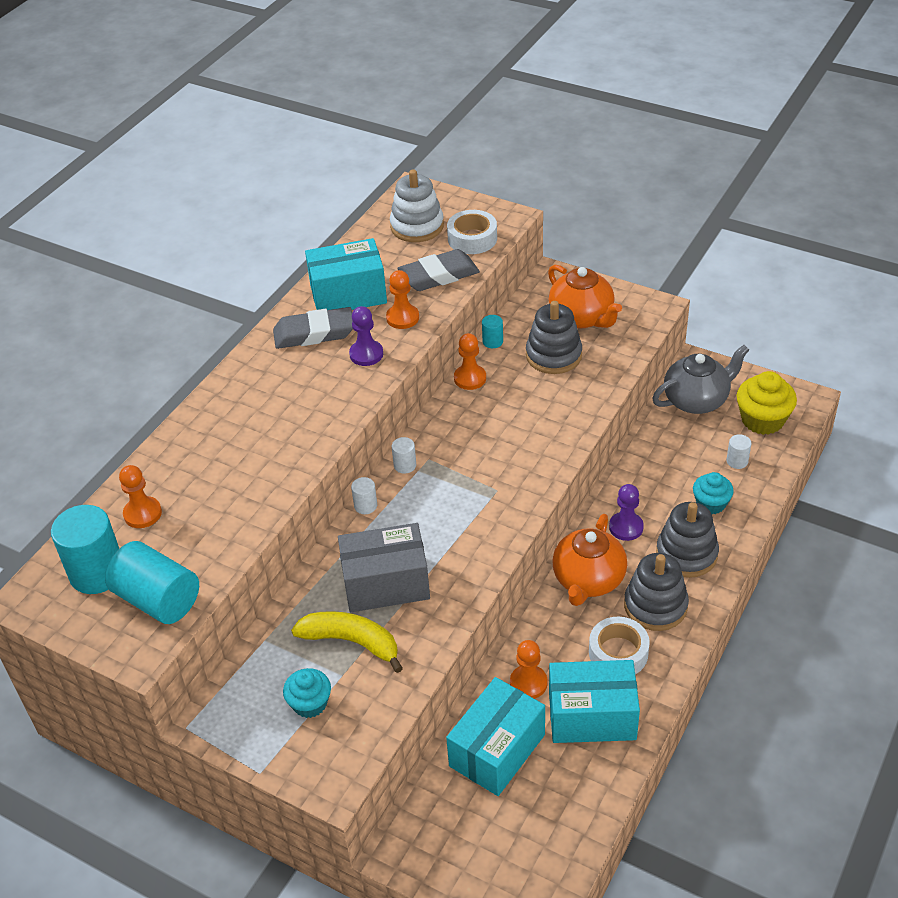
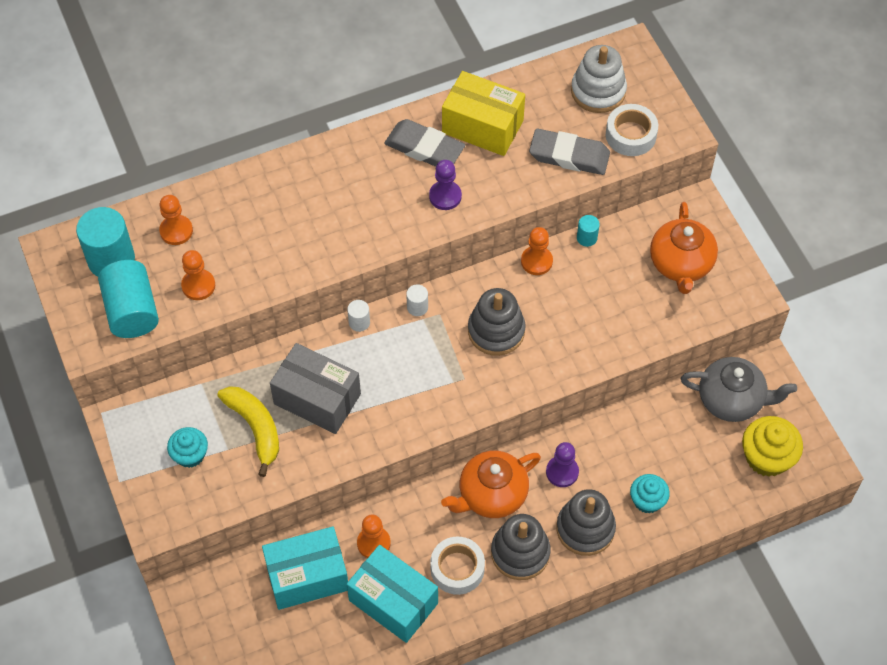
camera: 35 degrees right, 15 degrees up
turquoise box [305,238,387,310] -> yellow box [442,71,525,156]
orange pawn [386,270,419,329] -> orange pawn moved to [181,250,215,300]
grey stacking toy [526,301,582,374] -> grey stacking toy moved to [468,288,525,356]
white cylinder [726,434,751,469] -> none

